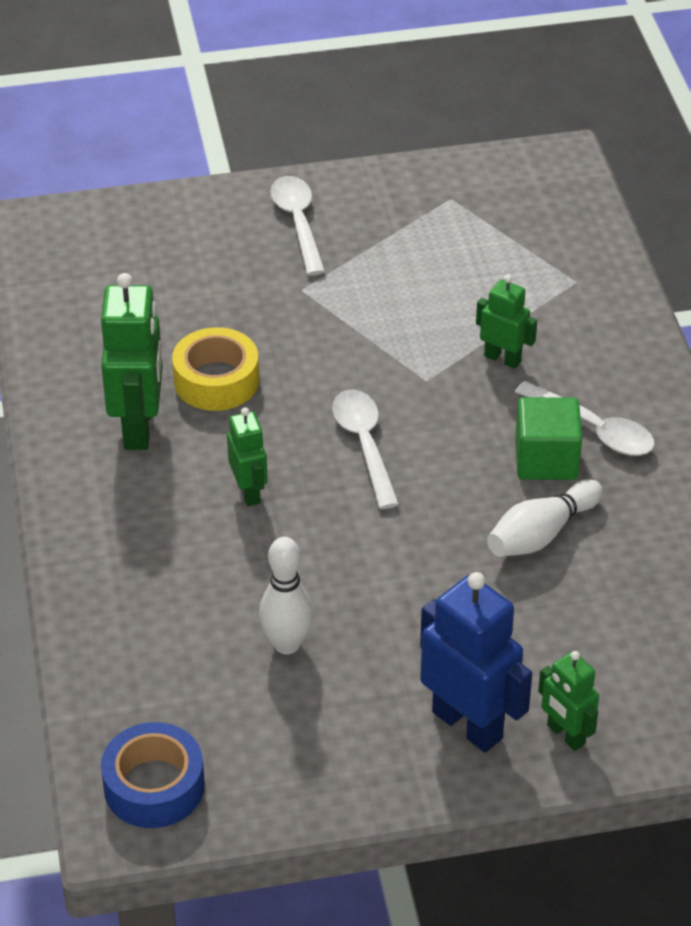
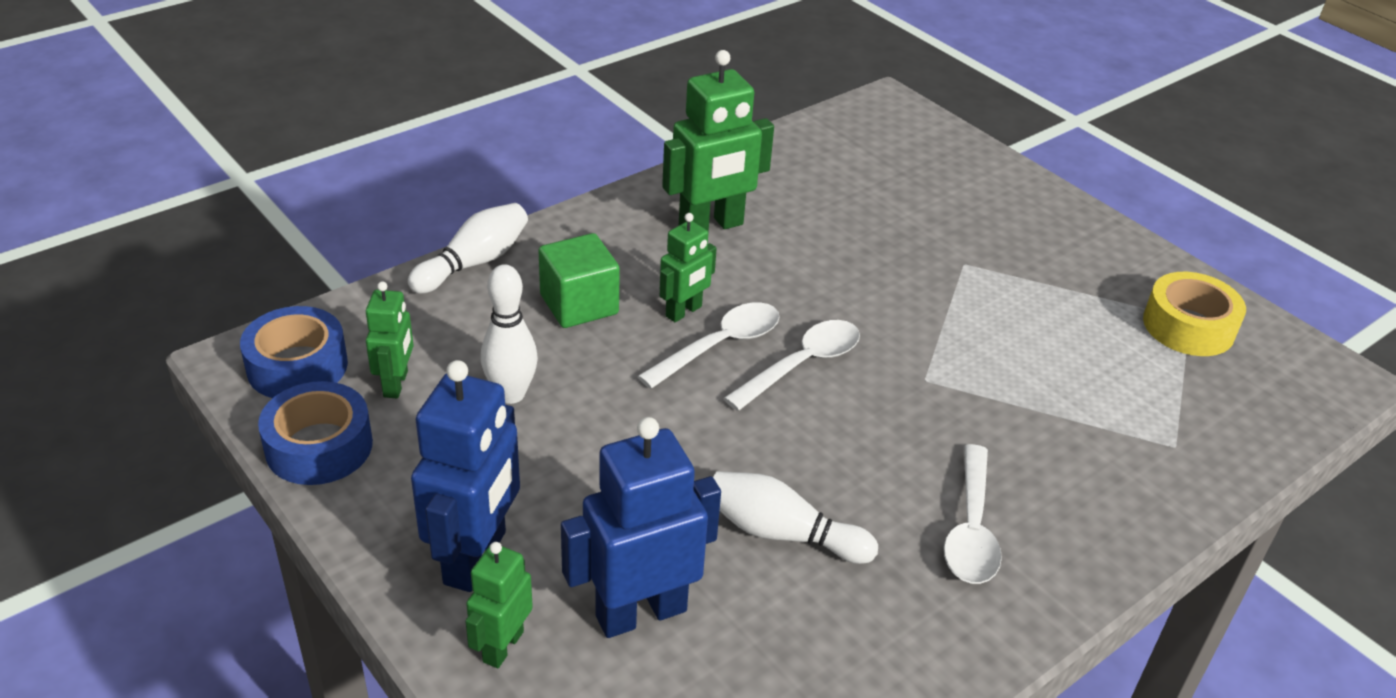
camera: 60 degrees right, 5 degrees down
yellow tape [172,327,259,411] -> yellow tape moved to [1143,272,1246,356]
white spoon [270,176,325,275] -> white spoon moved to [638,302,780,389]
green robot [476,275,537,369] -> green robot moved to [366,281,414,398]
green cube [515,397,582,480] -> green cube moved to [538,233,620,328]
none -> blue tape [258,381,373,485]
none -> white bowling pin [408,203,528,294]
none -> blue robot [561,417,721,638]

